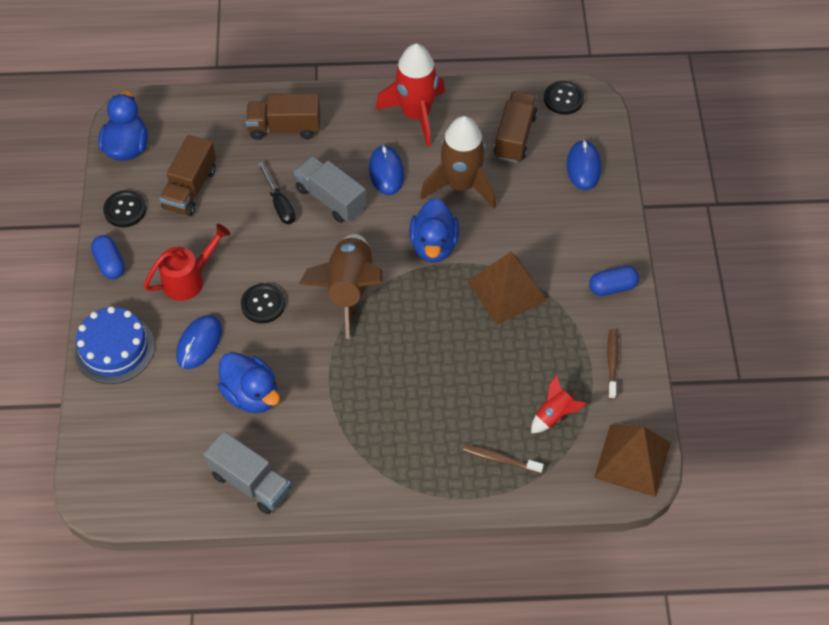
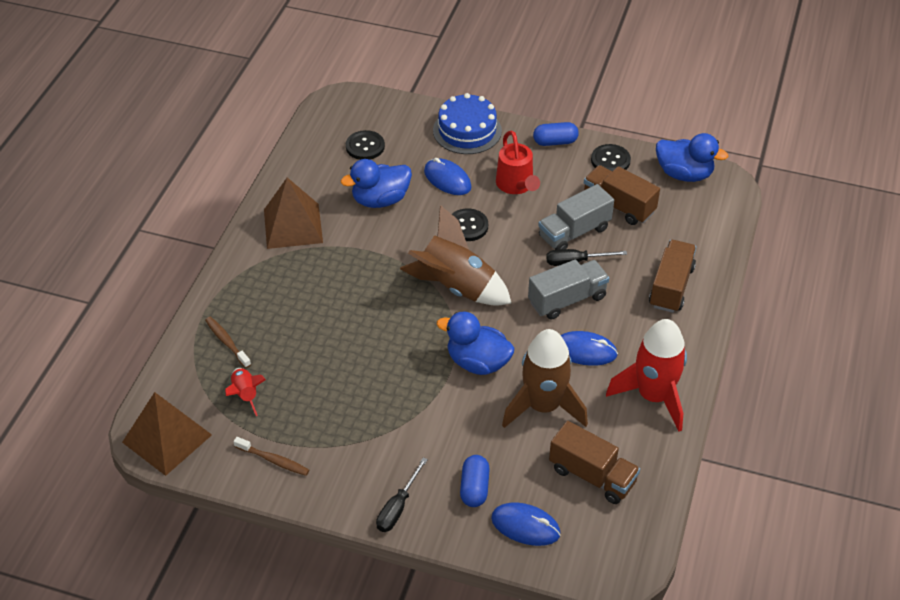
camera: 110 degrees right, 10 degrees down
grey truck [204,431,291,514] -> grey truck moved to [538,184,614,250]
brown toothbrush [463,445,544,474] -> brown toothbrush turned 75 degrees counterclockwise [205,317,251,368]
brown pyramid [468,251,547,325] -> brown pyramid moved to [264,178,323,249]
black button [544,81,584,115] -> black button moved to [346,130,385,160]
blue capsule [589,266,639,296] -> blue capsule moved to [460,455,490,507]
none -> black screwdriver [376,457,428,532]

